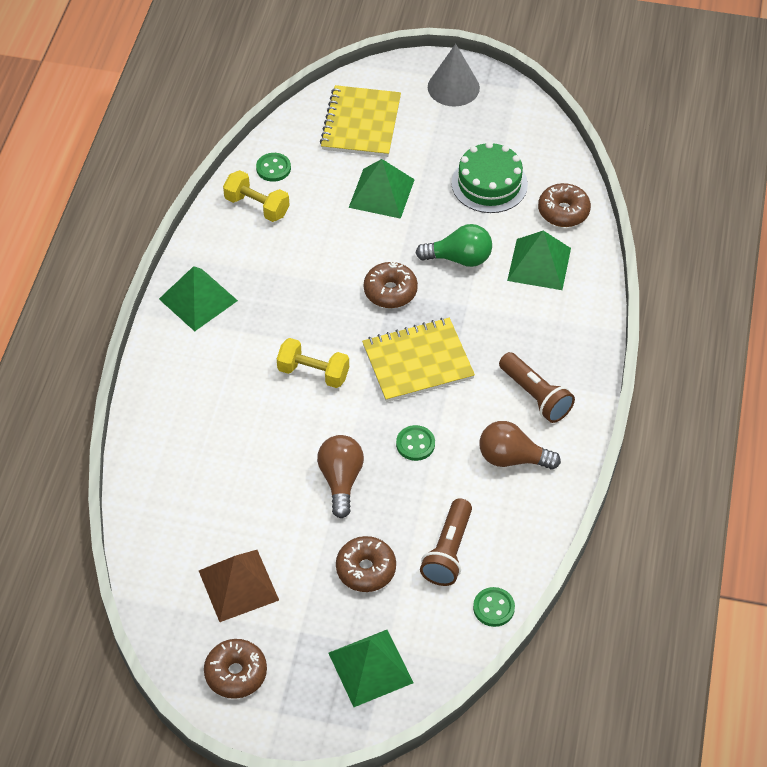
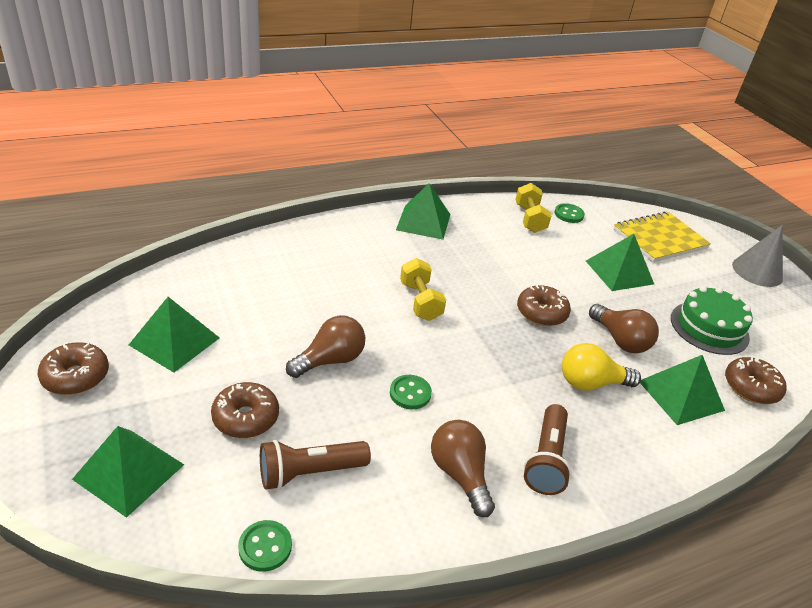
camera: 50 degrees right, 15 degrees down
brown pyramid [199,550,279,622] -> green pyramid [129,297,219,373]
yellow notebook [362,318,475,402] -> none
green light bulb [416,224,492,267] -> brown light bulb [589,304,659,353]
none -> yellow light bulb [562,343,641,391]

